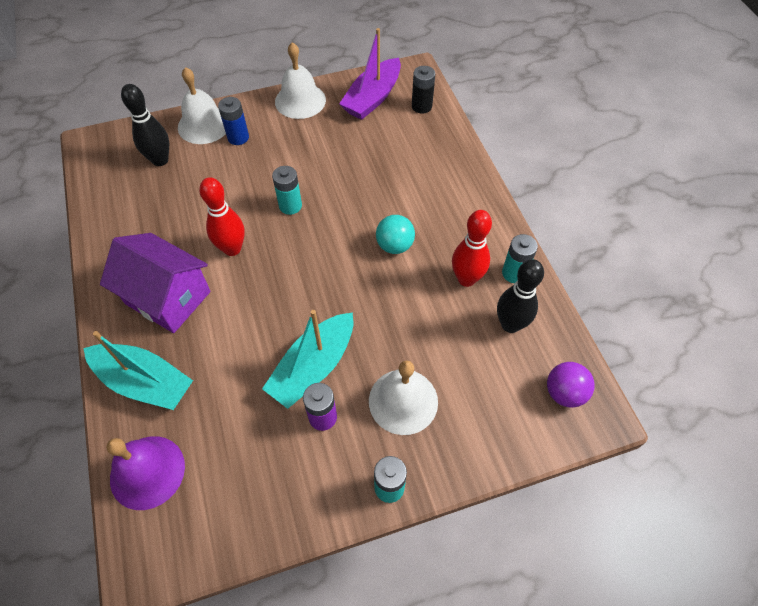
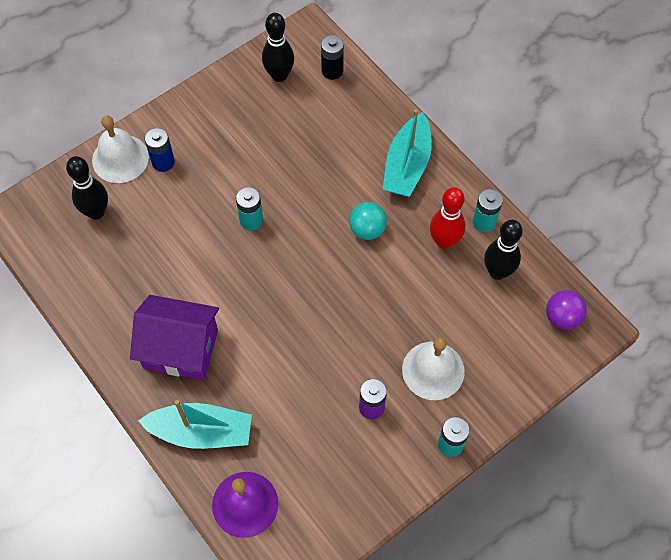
camera: 20 degrees left, 5 degrees up
red bowling pin [199,177,245,256] -> none
turquoise boat [262,310,353,409] -> turquoise boat moved to [383,109,432,197]
white bell [275,42,326,119] -> none
purple boat [339,28,401,120] -> black bowling pin [262,13,294,82]

